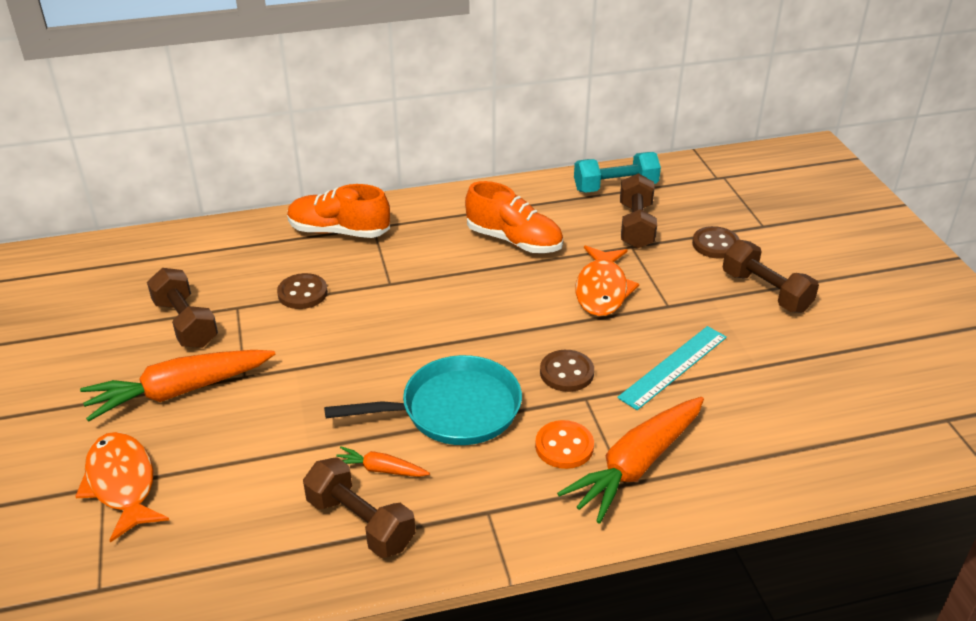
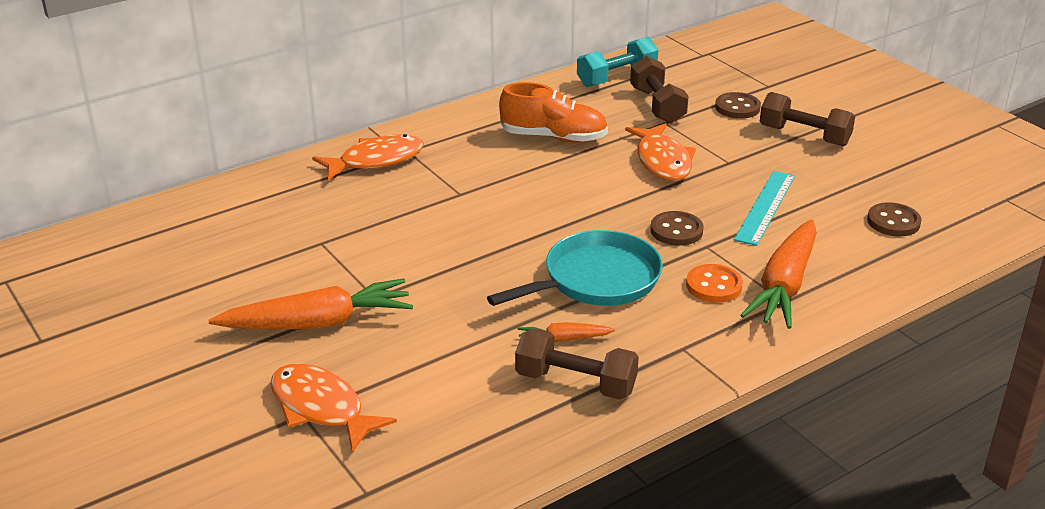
camera: 20 degrees left, 5 degrees down
orange carrot [80,350,275,422] -> orange carrot turned 150 degrees counterclockwise [209,278,413,330]
brown dumbbell [147,268,218,348] -> none
brown button [277,273,328,309] -> brown button moved to [867,202,922,237]
orange shoe [287,184,390,238] -> orange fish [312,134,424,180]

